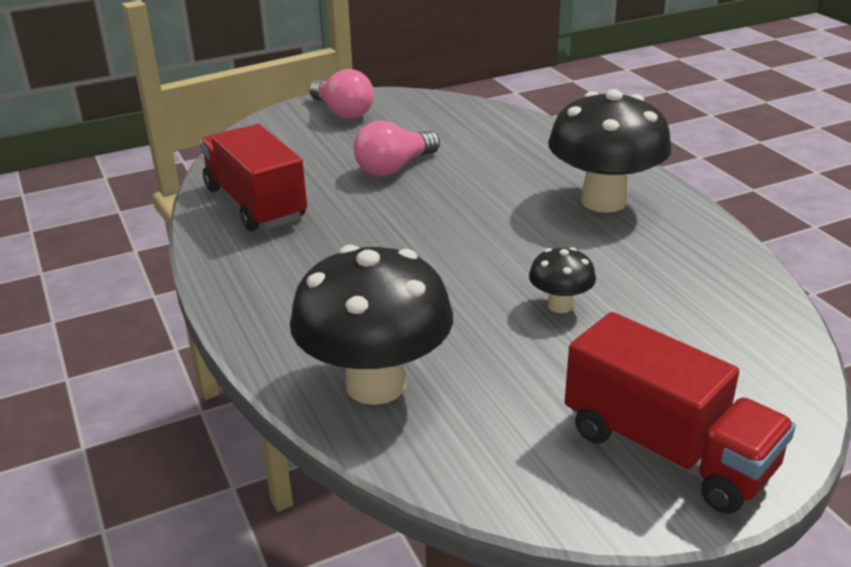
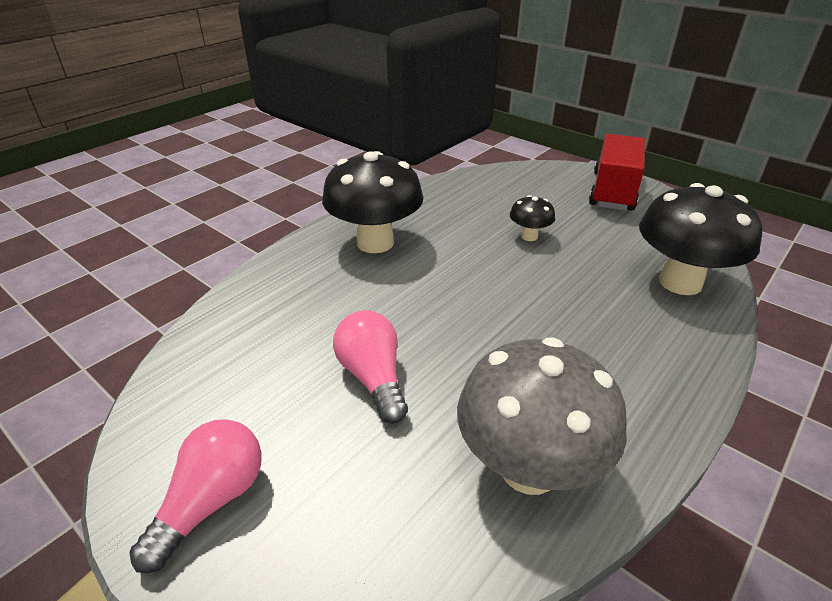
camera: 115 degrees left, 5 degrees up
red truck [200,124,307,231] -> grey mushroom [457,338,627,495]
pink light bulb [354,120,440,176] -> pink light bulb turned 135 degrees counterclockwise [333,310,408,424]

